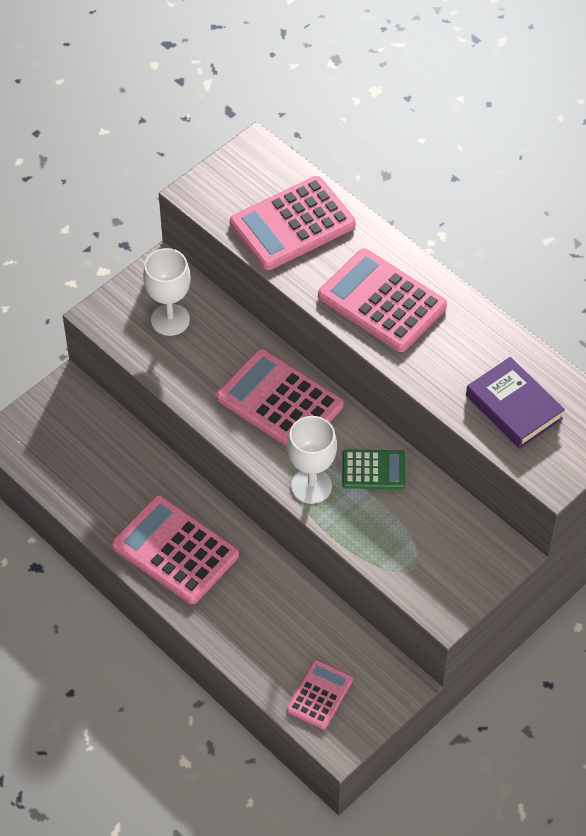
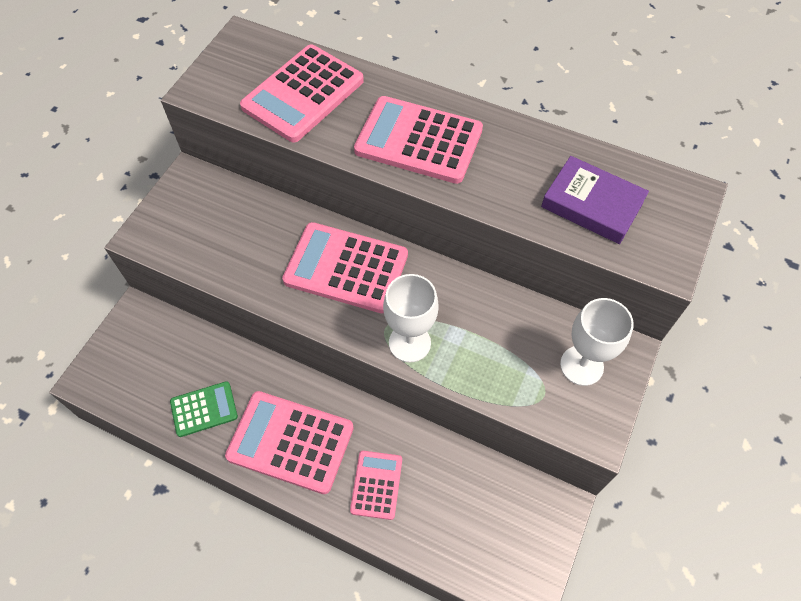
camera: 20 degrees left, 5 degrees up
white goblet [143,248,191,336] -> white goblet moved to [560,298,634,386]
pink calculator [286,660,353,729] -> pink calculator moved to [350,451,402,520]
green calculator [342,449,405,489] -> green calculator moved to [170,381,238,437]

